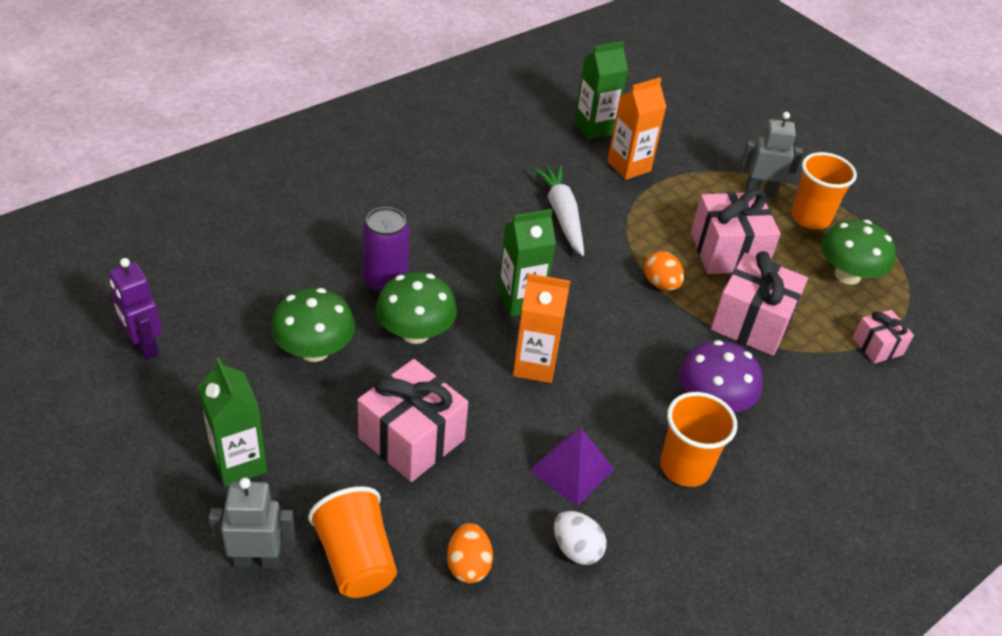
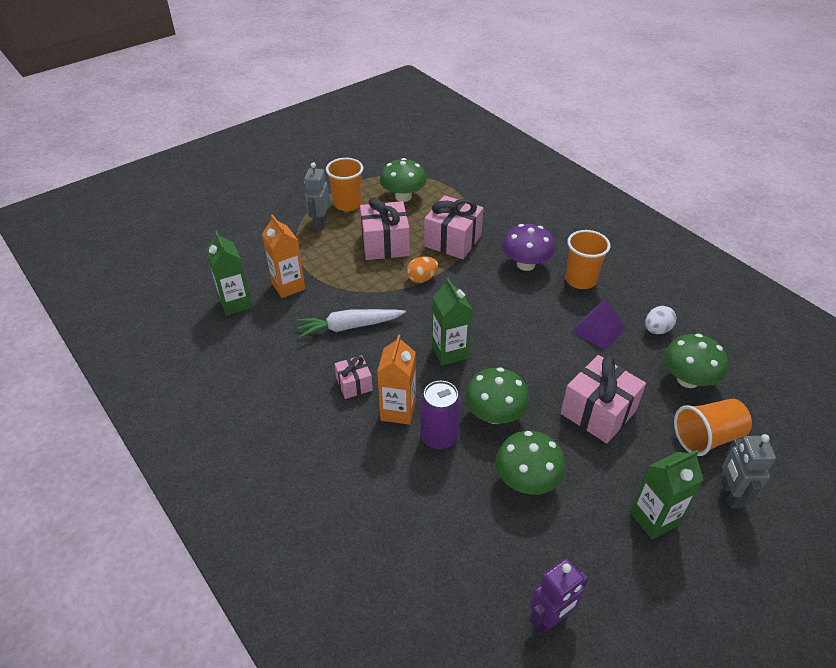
camera: 85 degrees left, 0 degrees up
orange egg [447,523,493,583] -> green mushroom [664,334,728,388]
orange carton [513,273,570,383] -> orange carton moved to [377,334,416,425]
pink gift [853,310,914,363] -> pink gift moved to [334,355,373,399]

